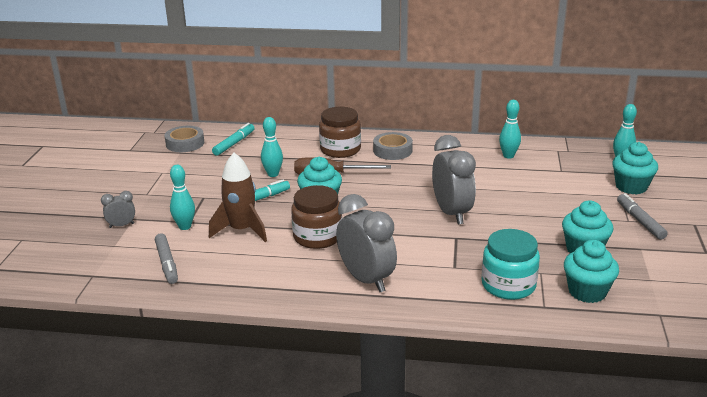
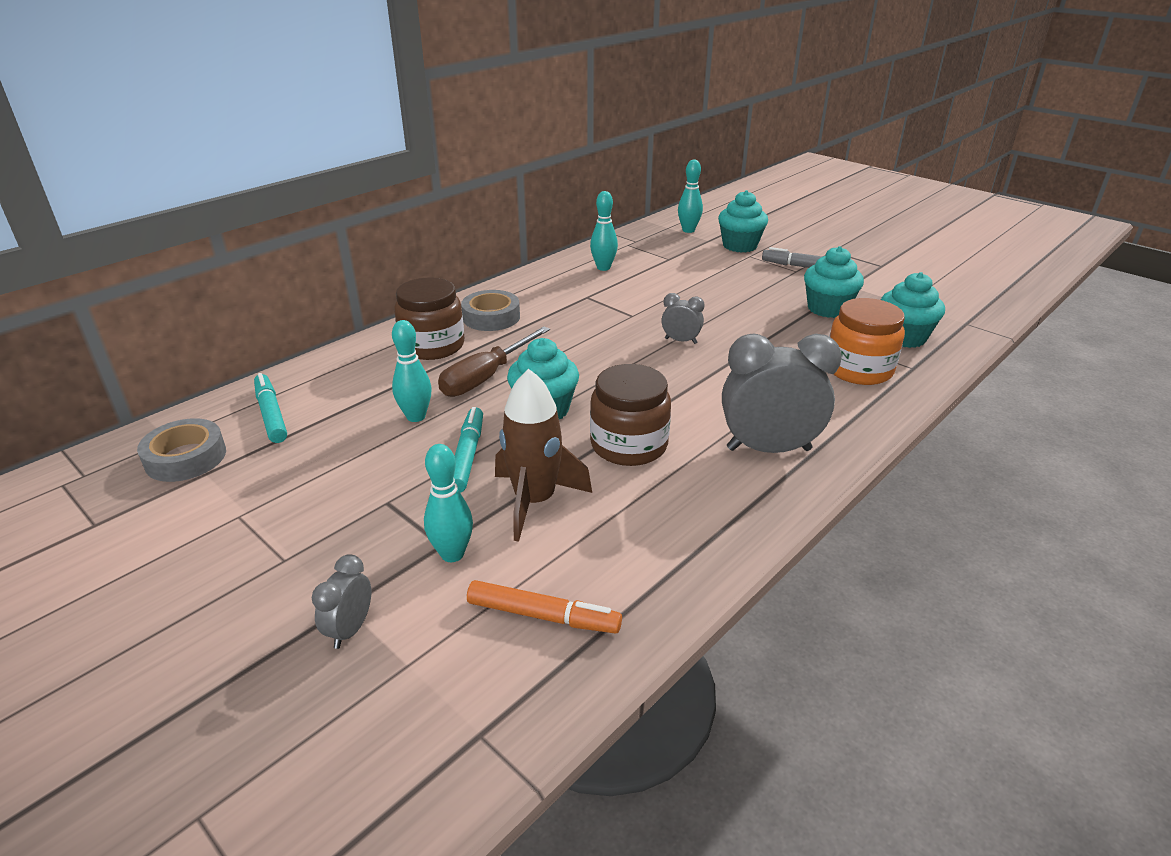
camera: 55 degrees left, 5 degrees up
grey marker [155,233,178,284] -> orange marker [467,580,622,634]
grey clock [432,135,476,224] -> grey clock [662,293,704,344], size x0.48
turquoise jar [482,229,540,300] -> orange jar [829,298,905,385]

